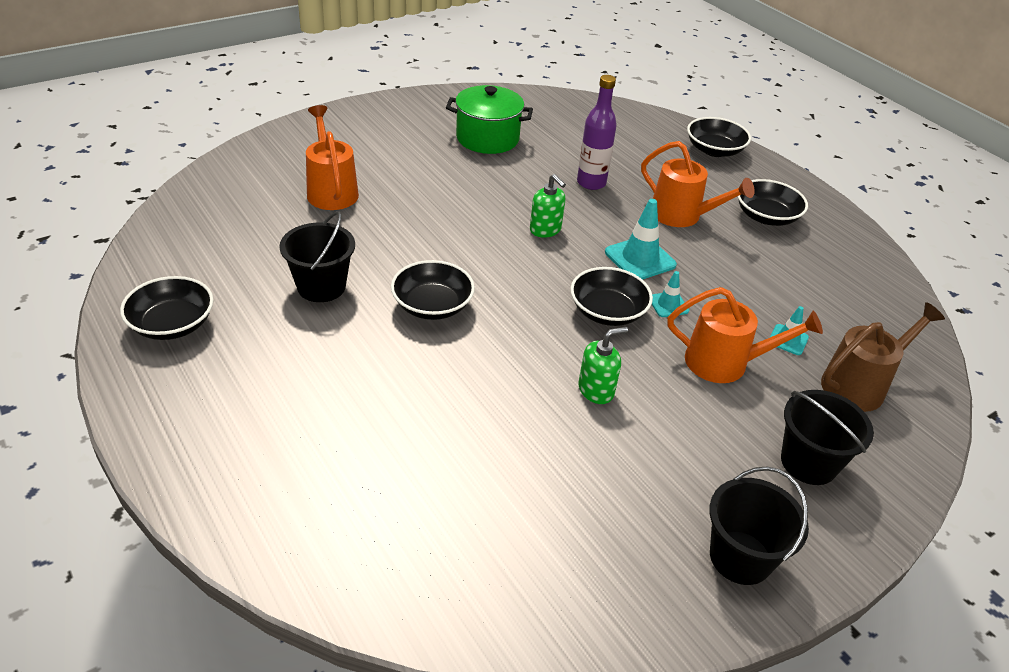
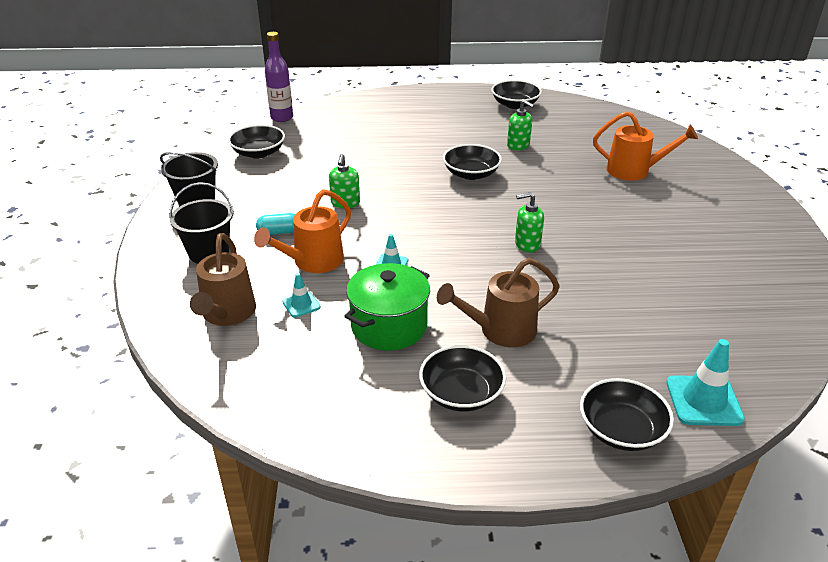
camera: 125 degrees right, 5 degrees down
black bucket [279,211,355,302] -> green soap dispenser [507,100,535,150]
green pot [446,85,533,154] -> green pot moved to [344,263,430,350]
black bowl [570,267,653,326] -> black bowl moved to [228,125,285,159]
purple bottle [577,75,617,190] -> purple bottle moved to [265,32,293,122]
turquoise traffic cone [605,199,677,280] -> turquoise traffic cone moved to [666,339,745,426]
orange watering can [641,141,755,227] -> brown watering can [437,258,560,347]
none -> turquoise capsule [256,213,295,235]

